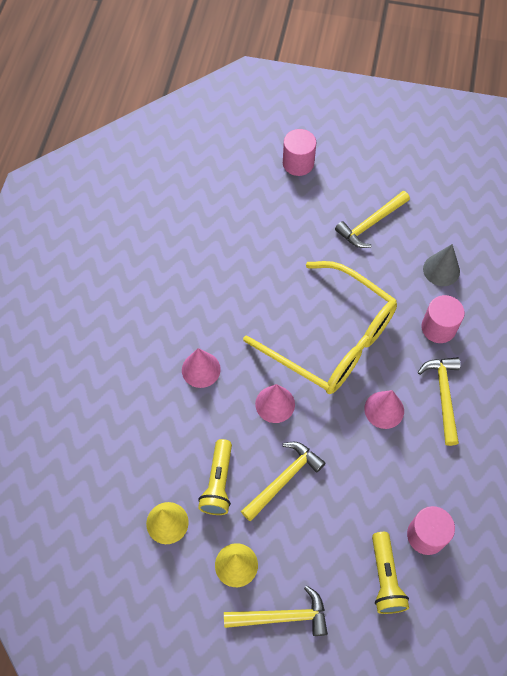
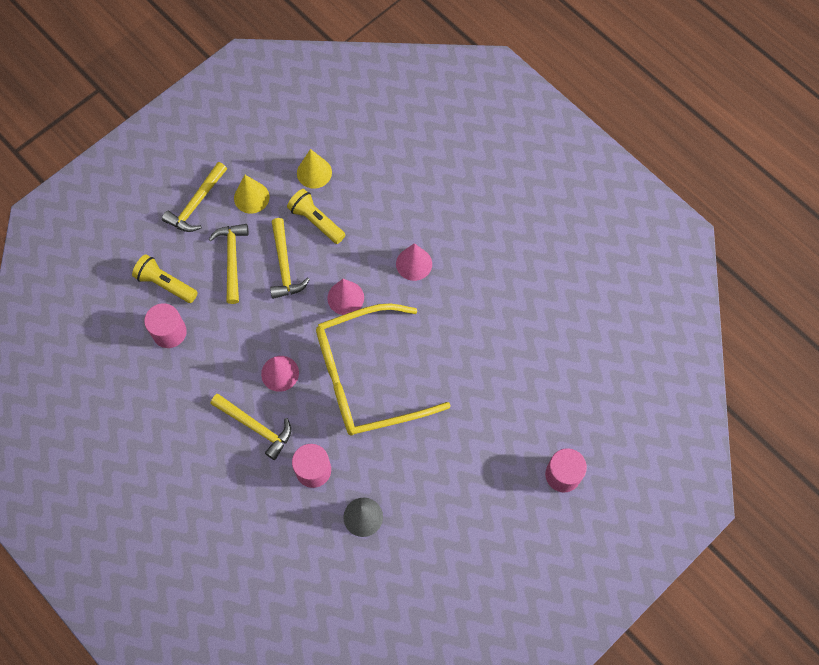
camera: 125 degrees right, 5 degrees up
yellow hammer [335,191,410,248] -> yellow hammer moved to [209,224,248,304]

